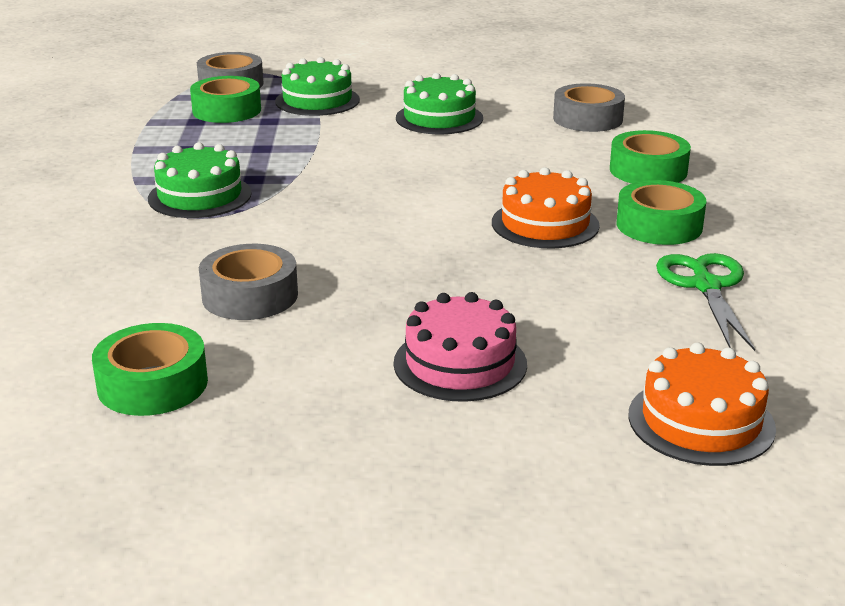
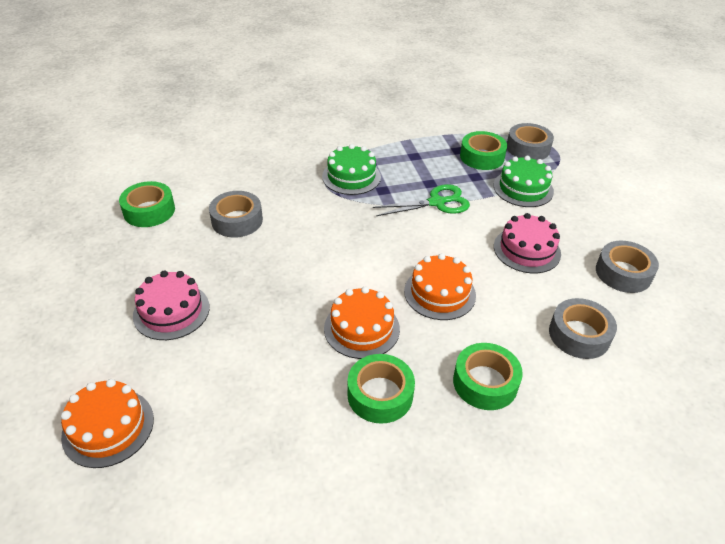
camera: 75 degrees right, 15 degrees up
green cake [396,73,483,134] -> pink cake [494,213,561,273]
green scissors [656,253,755,351] -> green scissors moved to [373,184,470,216]
none -> orange cake [404,253,476,320]
none -> grey tape [596,241,659,293]

